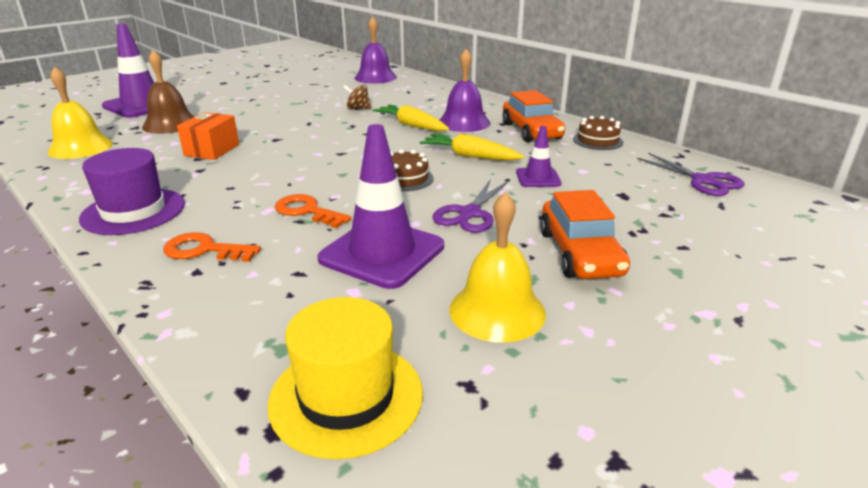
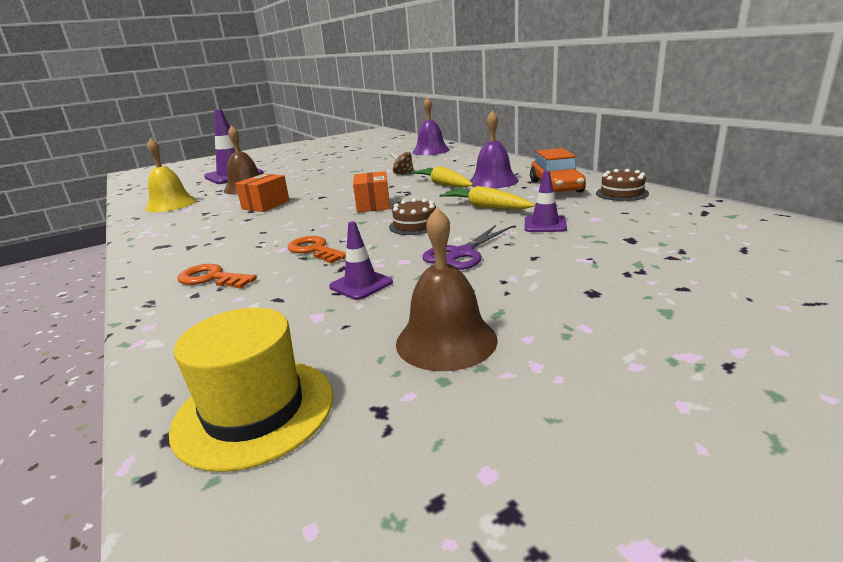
camera: 15 degrees right, 5 degrees down
purple hat [79,148,185,235] -> none
purple traffic cone [317,124,444,289] -> purple traffic cone [329,221,393,300], size x0.52
yellow bell [449,192,546,343] -> brown bell [396,207,498,371]
orange car [540,190,630,279] -> none
purple scissors [637,153,745,196] -> none
none -> orange box [353,171,390,213]

